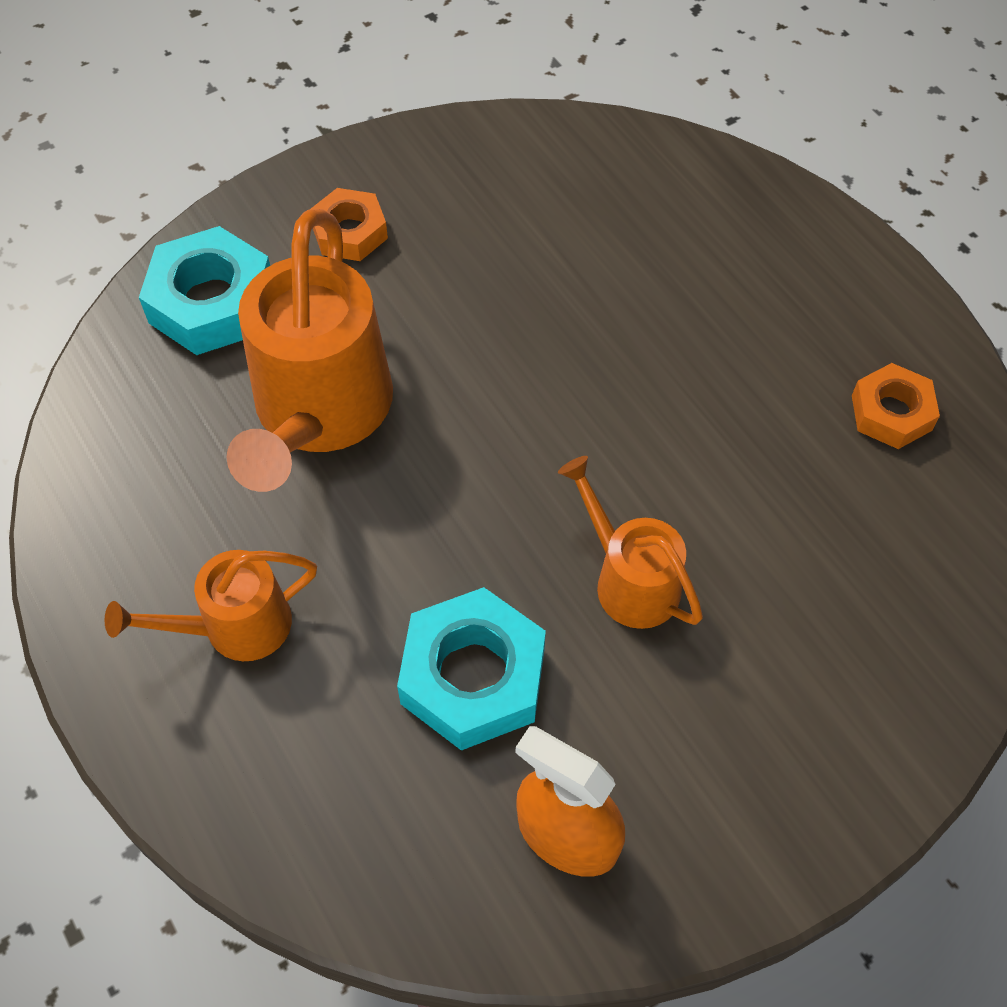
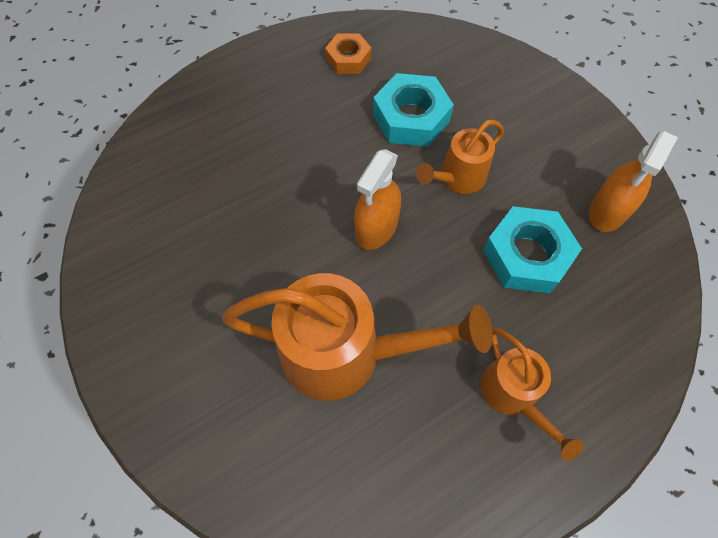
camera: 90 degrees left, 5 degrees up
turquoise nut [139,226,270,355] -> turquoise nut moved to [373,73,454,147]
orange nut [309,188,388,261] -> none
none -> orange spray bottle [354,149,401,250]

